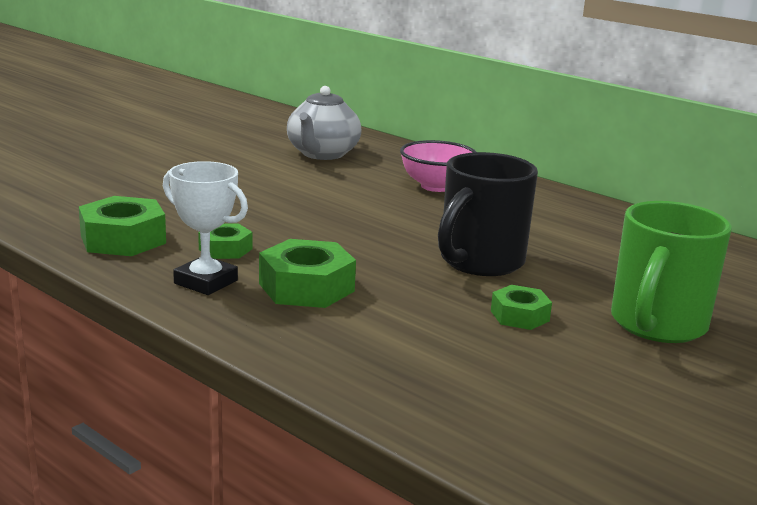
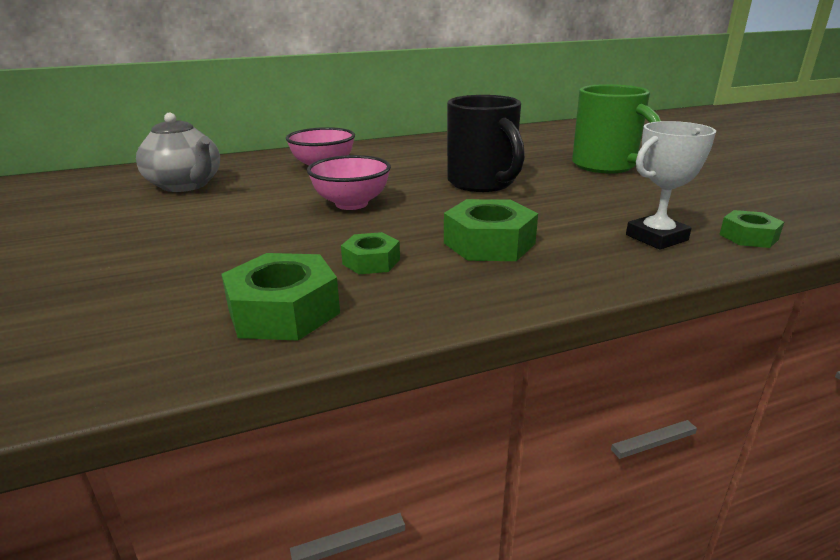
camera: 60 degrees left, 5 degrees up
white trophy [163,161,248,295] -> white trophy moved to [626,121,716,250]
green nut [491,285,552,330] -> green nut moved to [719,210,784,248]
none -> pink bowl [307,155,391,210]

